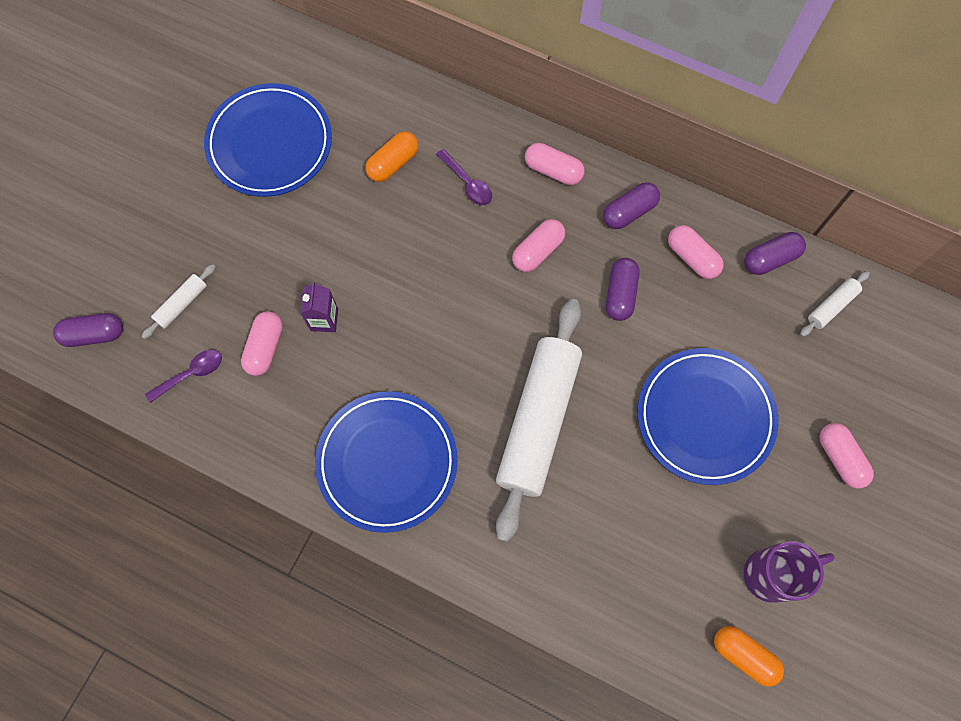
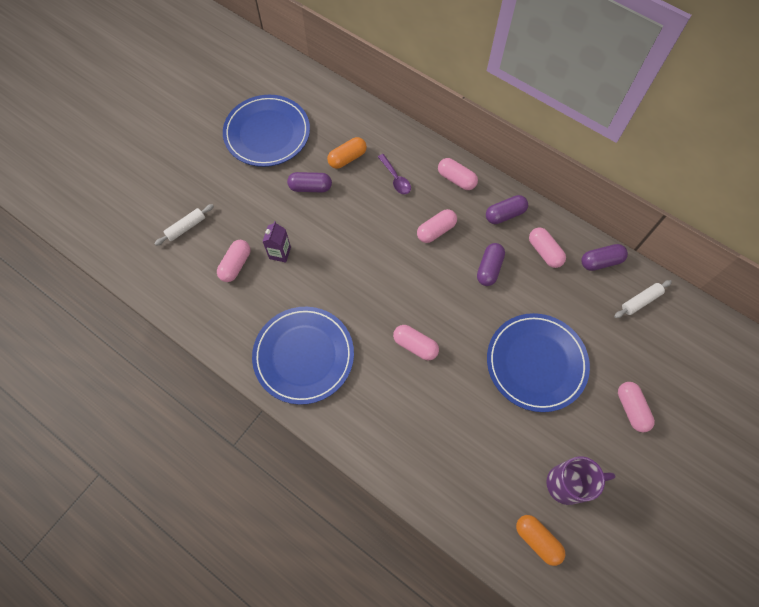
camera: 10 degrees right, 5 degrees down
purple capsule [53,313,123,347] -> purple capsule moved to [287,172,332,192]
purple spoon [145,350,222,403] -> none
white rolling pin [496,299,582,542] -> pink capsule [393,325,439,360]

